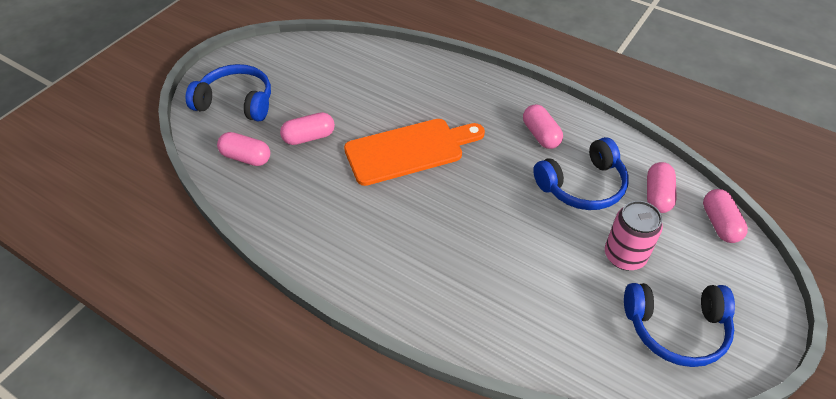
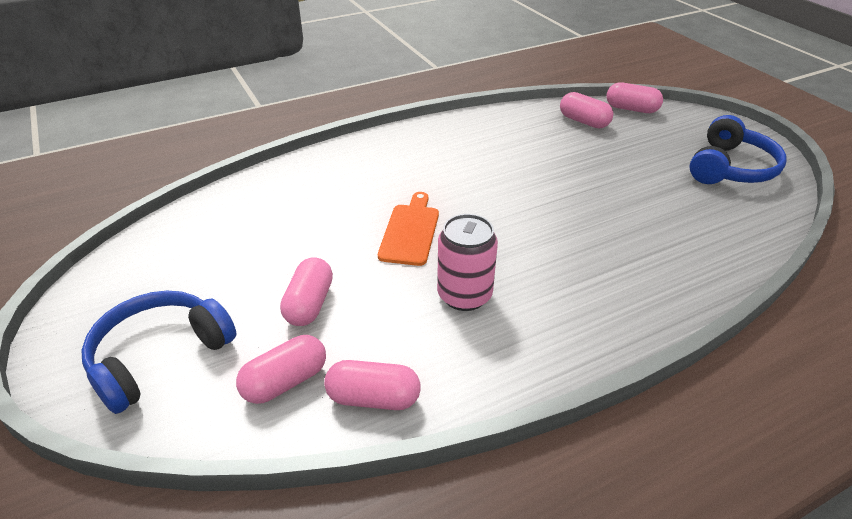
camera: 60 degrees left, 10 degrees down
orange cutting board [344,119,485,186] -> orange cutting board [378,192,439,266], size x0.62
pink capsule [523,104,563,149] -> pink capsule moved to [324,360,421,410]
blue headphones [533,137,629,210] -> none
pink can [605,201,663,270] -> pink can moved to [437,214,498,311]

